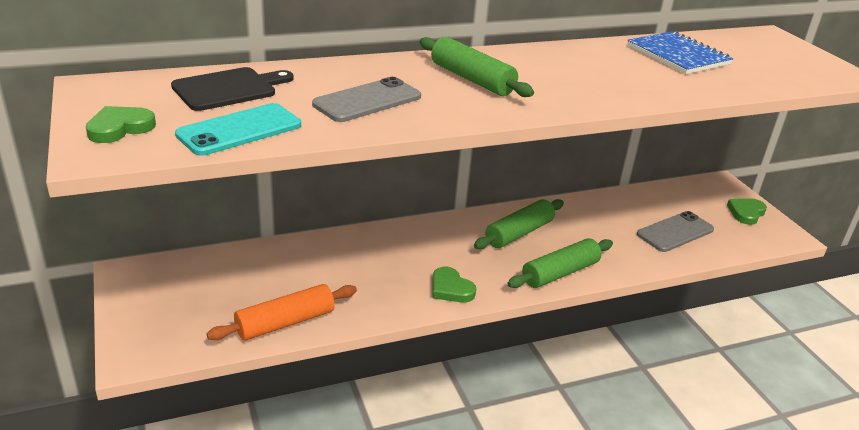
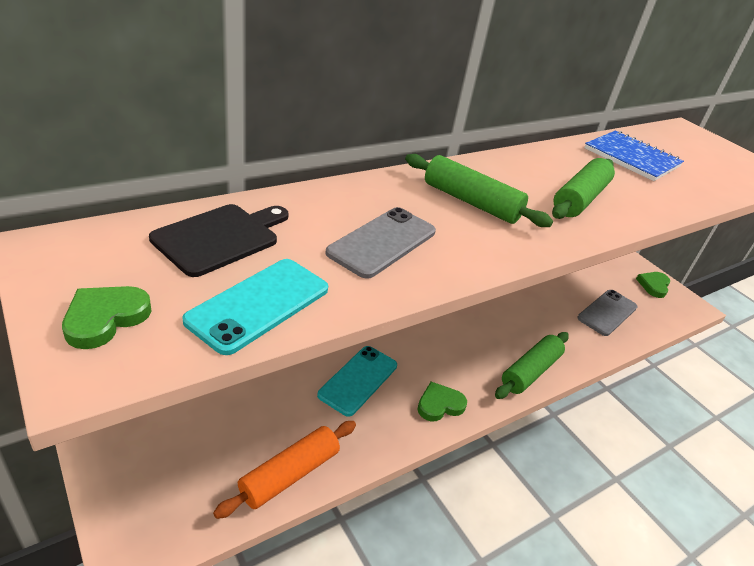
camera: 15 degrees left, 5 degrees up
green heart [432,267,476,303] -> green heart turned 120 degrees clockwise [417,382,467,422]
green rolling pin [474,199,564,249] -> green rolling pin moved to [552,158,615,219]
none -> turquoise phone [317,346,397,417]

